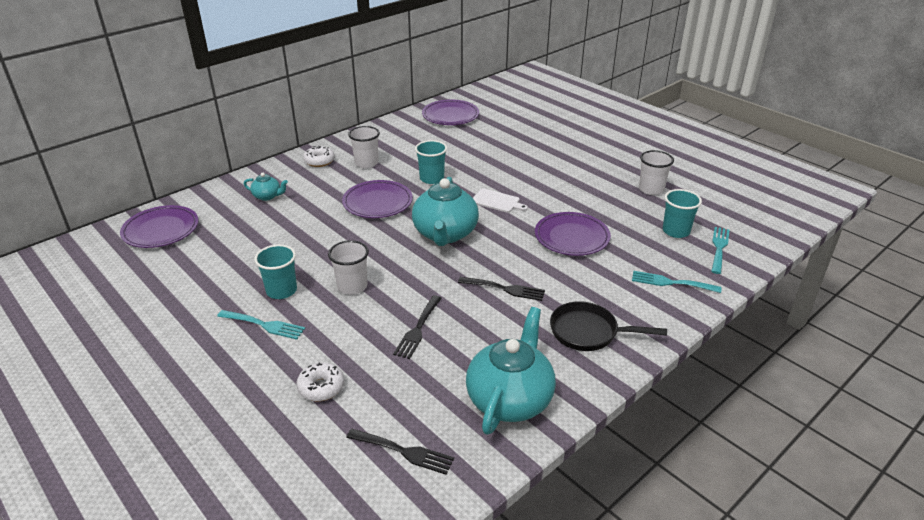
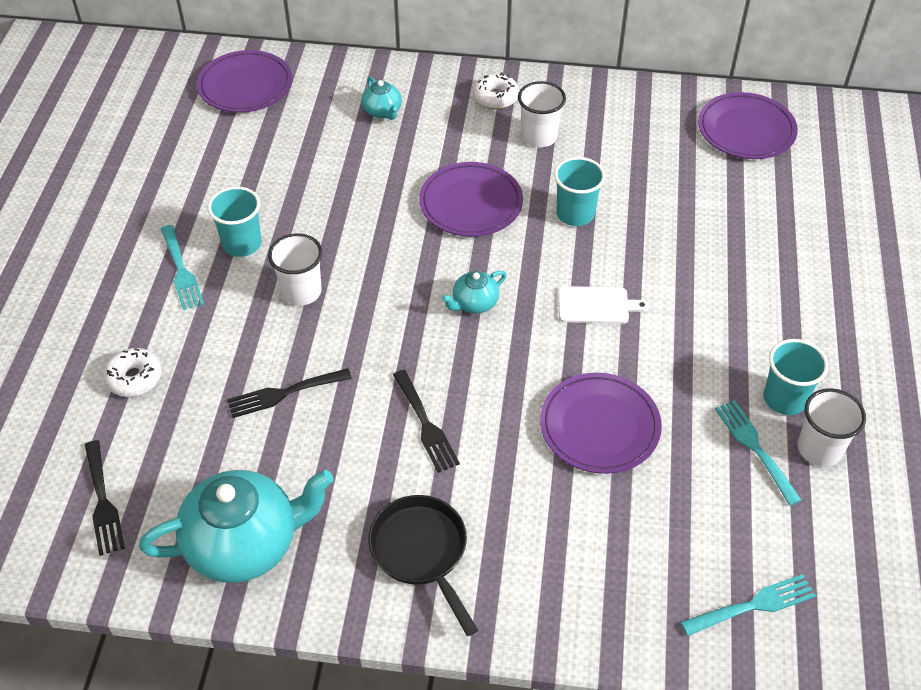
camera: 50 degrees right, 15 degrees up
turquoise teapot [412,177,479,246] -> turquoise teapot [441,270,506,313], size x0.47
white cutting board [473,188,528,213] -> white cutting board turned 75 degrees counterclockwise [558,286,649,324]
turquoise fork [632,271,721,293] -> turquoise fork moved to [715,400,802,506]
turquoise cup [663,189,702,238] -> turquoise cup moved to [764,339,828,415]

